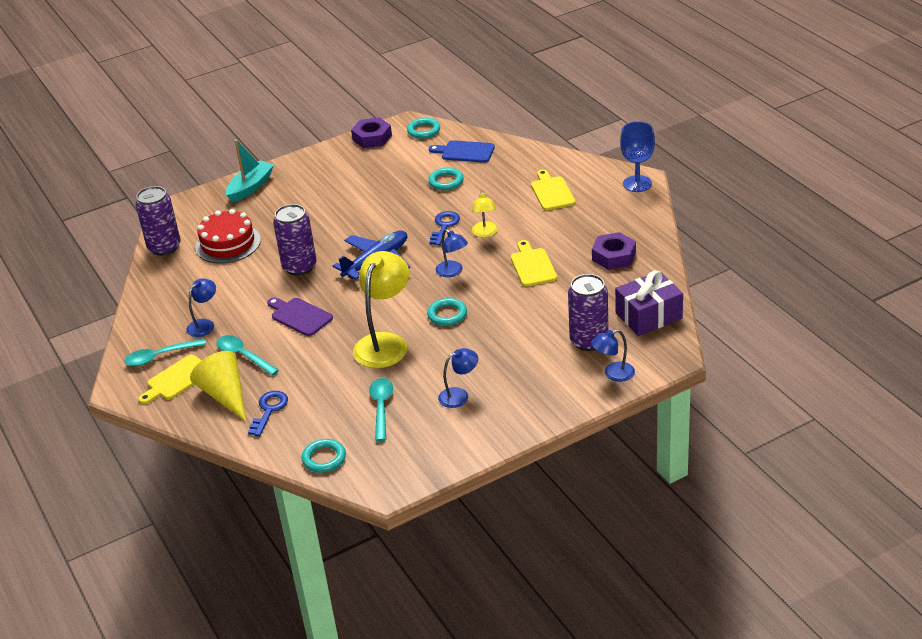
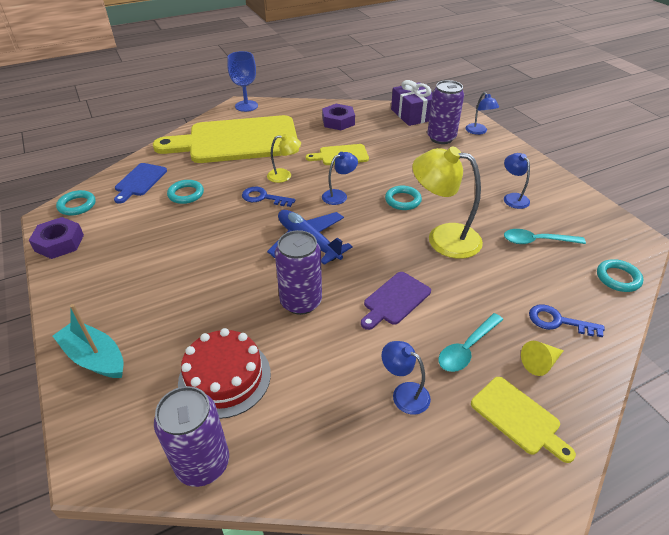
camera: 90 degrees left, 5 degrees up
turquoise spoon [124,338,206,366] -> none
yellow cone [190,351,246,421] -> yellow cone [521,341,564,376], size x0.56
yellow cutting board [531,170,576,210] -> yellow cutting board [153,115,299,163], size x2.36

